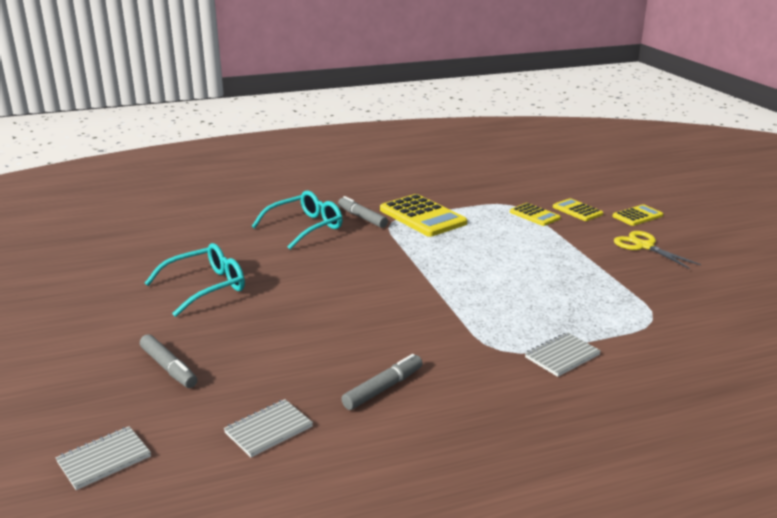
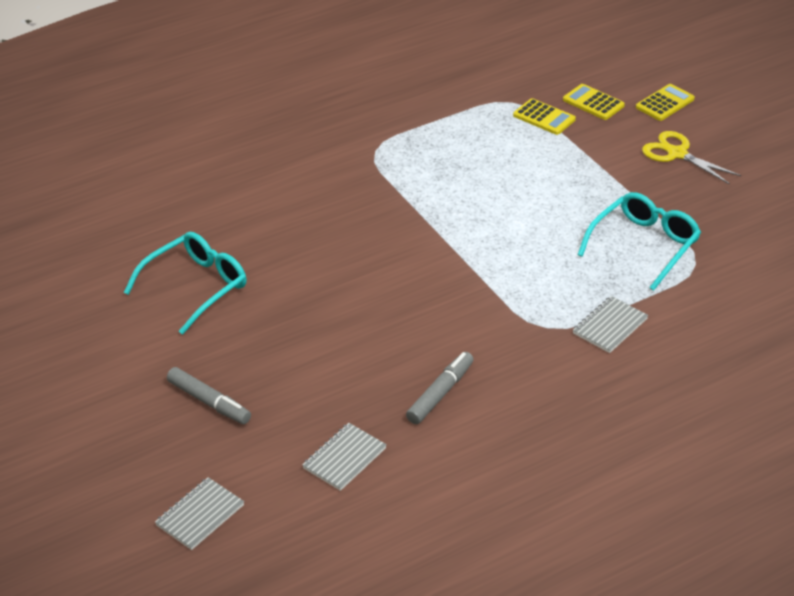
camera: 10 degrees left, 15 degrees up
turquoise glasses [252,191,343,250] -> turquoise glasses moved to [578,192,701,291]
grey marker [338,196,388,228] -> none
yellow calculator [380,194,467,237] -> none

